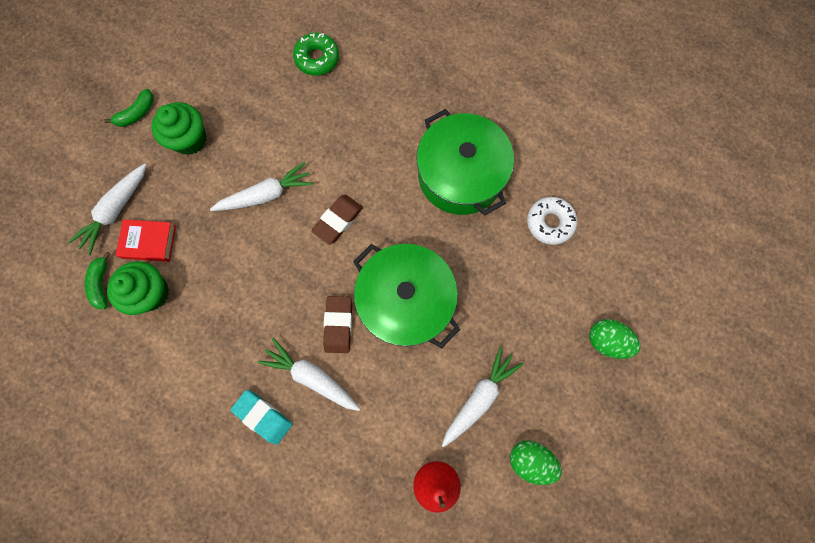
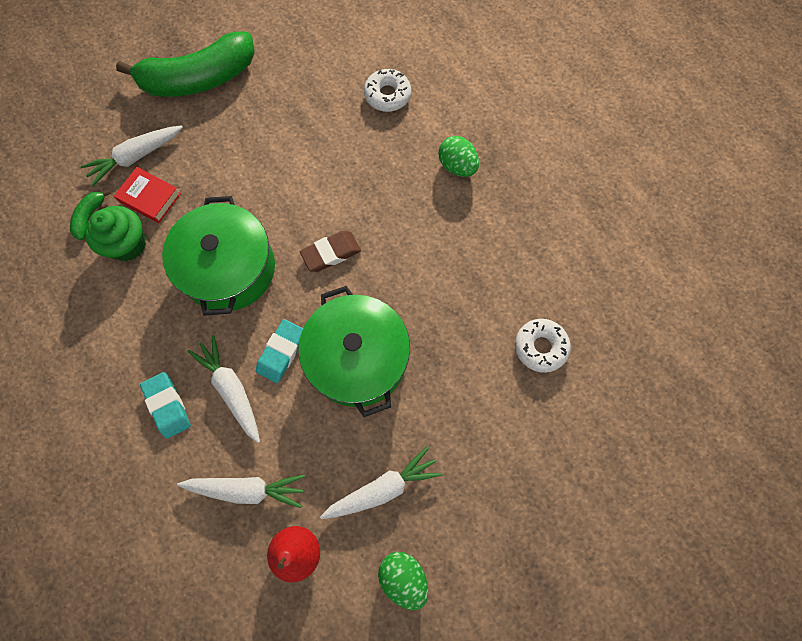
camera: 25 degrees right, 5 degrees down
green banana [104,89,154,127] -> green banana [116,32,255,97], size x2.49
green cupcake [151,102,206,155] -> none
white carrot [210,162,314,211] -> white carrot moved to [177,474,305,508]
green donut [293,33,339,76] -> white donut [364,69,411,112]
brown eraser [323,296,352,353] -> turquoise eraser [256,319,303,383]
green pot [416,109,514,215] -> green pot moved to [162,196,275,316]
green egg [589,319,640,359] -> green egg moved to [439,136,479,177]

